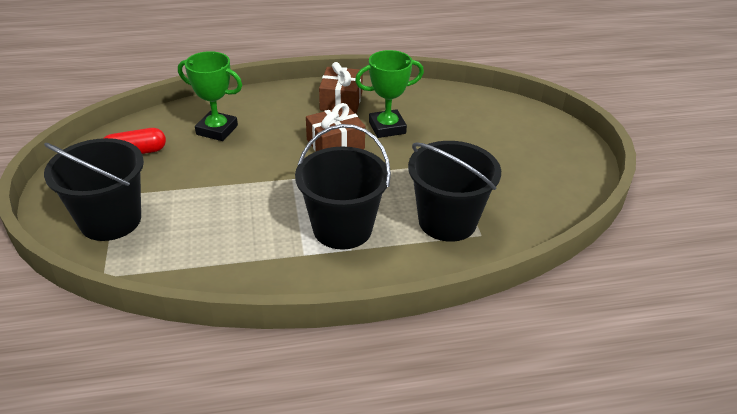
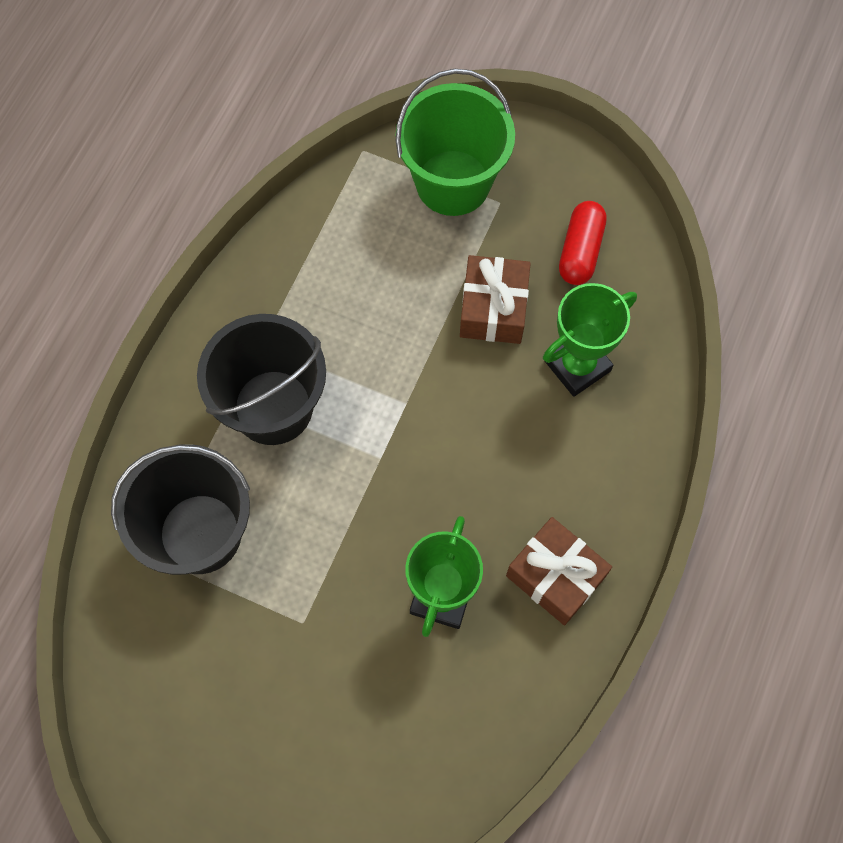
camera: 125 degrees right, 30 degrees up
black bucket [44,138,144,241] -> green bucket [396,69,515,216]
brown gift [306,103,365,151] -> brown gift moved to [460,255,531,344]

